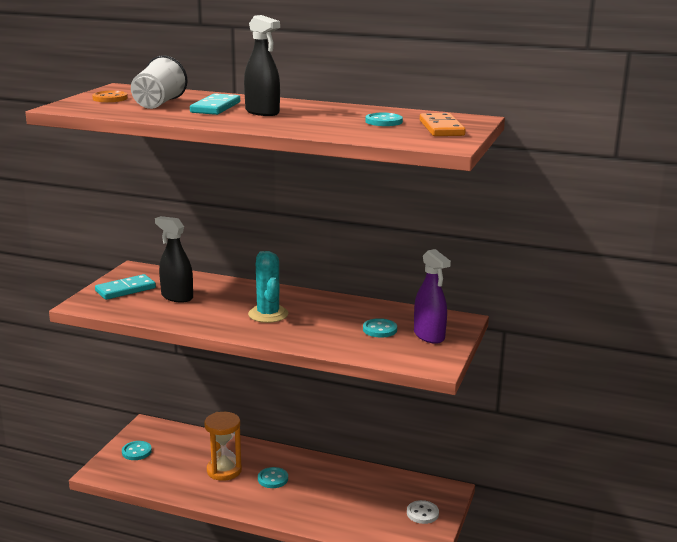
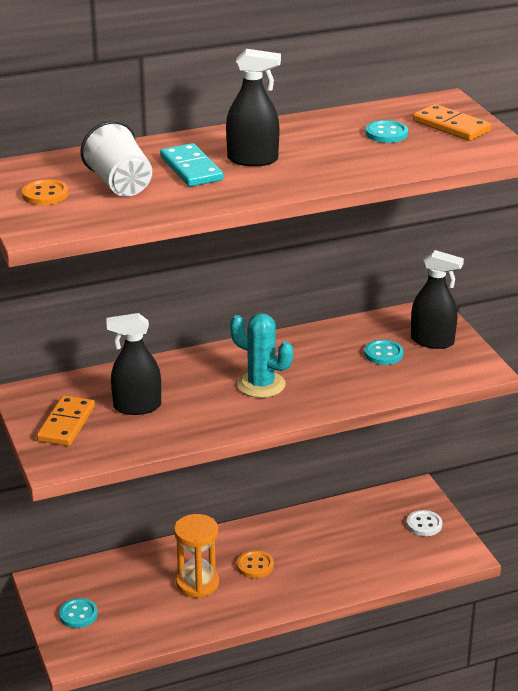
camera: 40 degrees left, 10 degrees up
turquoise domino [95,274,156,300] -> orange domino [36,395,95,446]
turquoise button [258,467,288,488] -> orange button [237,550,274,578]
purple spray bottle [414,249,451,344] -> black spray bottle [411,250,464,349]

